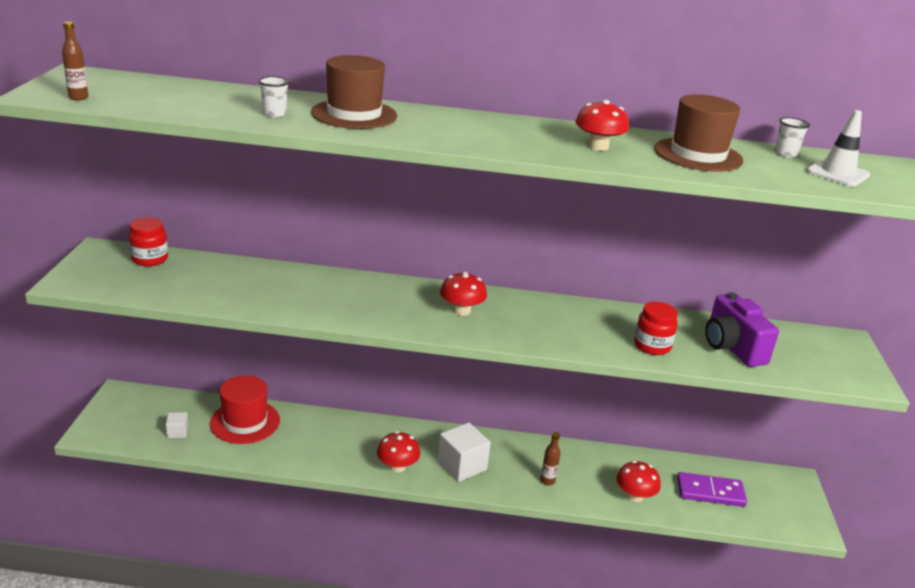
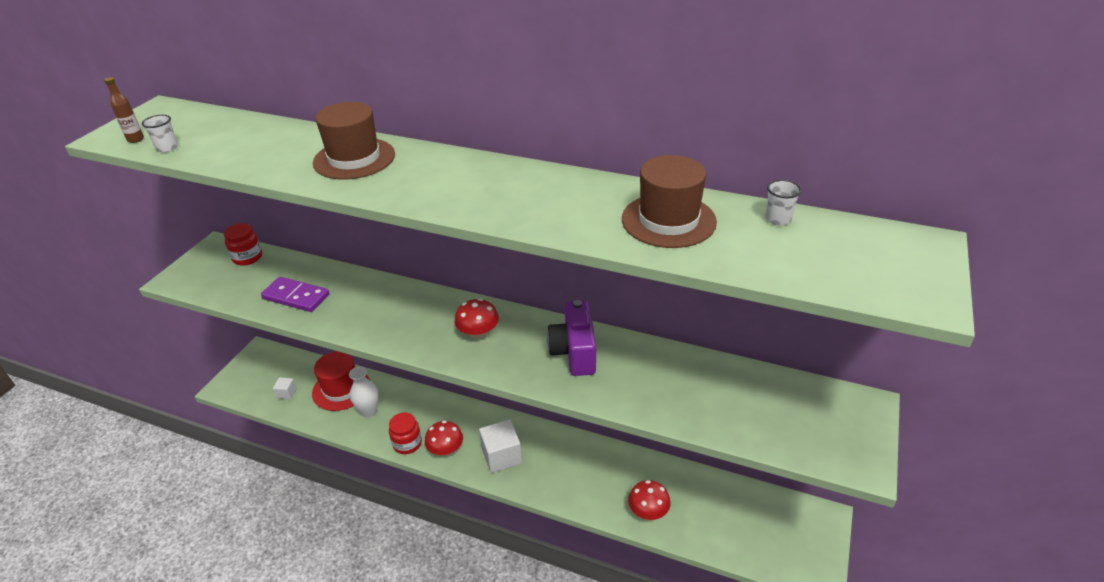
camera: 20 degrees right, 10 degrees up
white cup [258,76,289,117] -> white cup moved to [142,115,178,153]
brown bottle [540,432,560,486] -> none
red mushroom [575,100,629,151] -> none
red jar [634,302,678,355] -> red jar moved to [389,412,422,454]
purple domino [677,472,747,507] -> purple domino moved to [261,277,329,312]
purple camera [705,292,779,367] -> purple camera moved to [547,300,596,376]
white traffic cone [807,110,870,187] -> none
none -> white vase [349,367,379,418]

